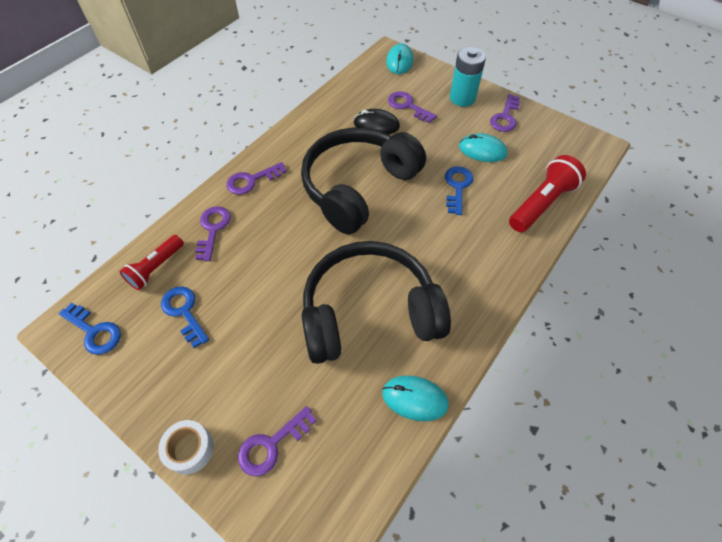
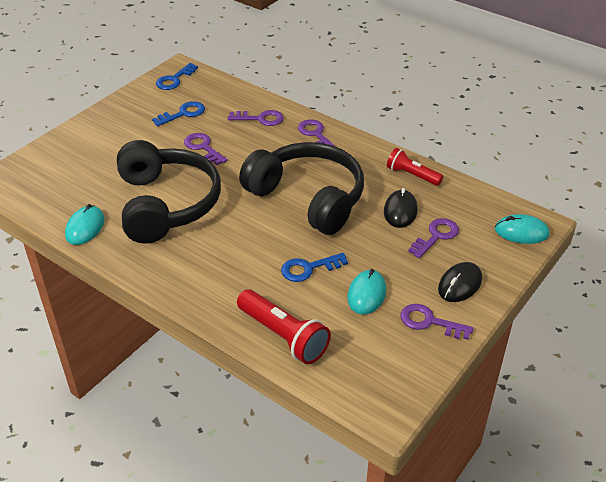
camera: 90 degrees right, 15 degrees down
red flashlight [119,235,184,290] -> red flashlight moved to [387,148,443,186]
white tape [158,420,214,474] -> none
purple key [238,406,317,476] -> purple key moved to [184,133,228,165]
blue key [445,166,473,215] -> blue key turned 150 degrees clockwise [281,253,348,282]
turquoise battery [450,47,486,107] -> black mouse [438,262,482,302]

